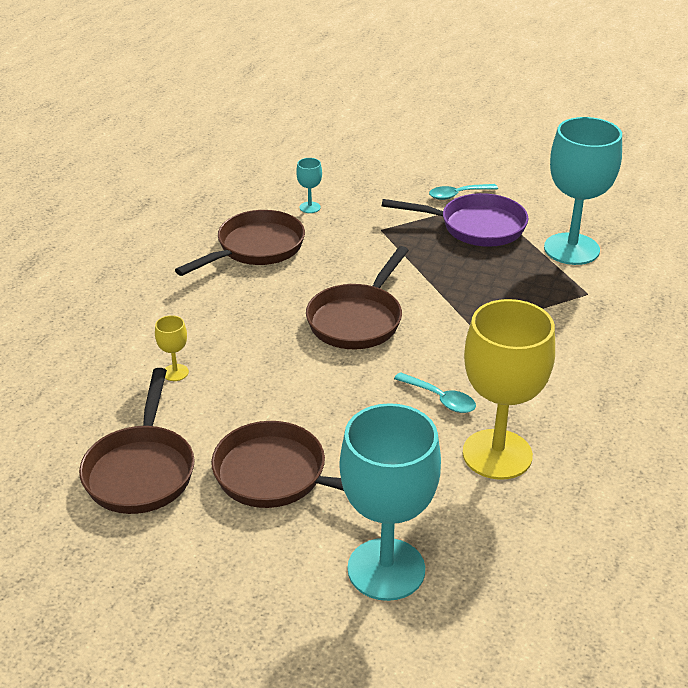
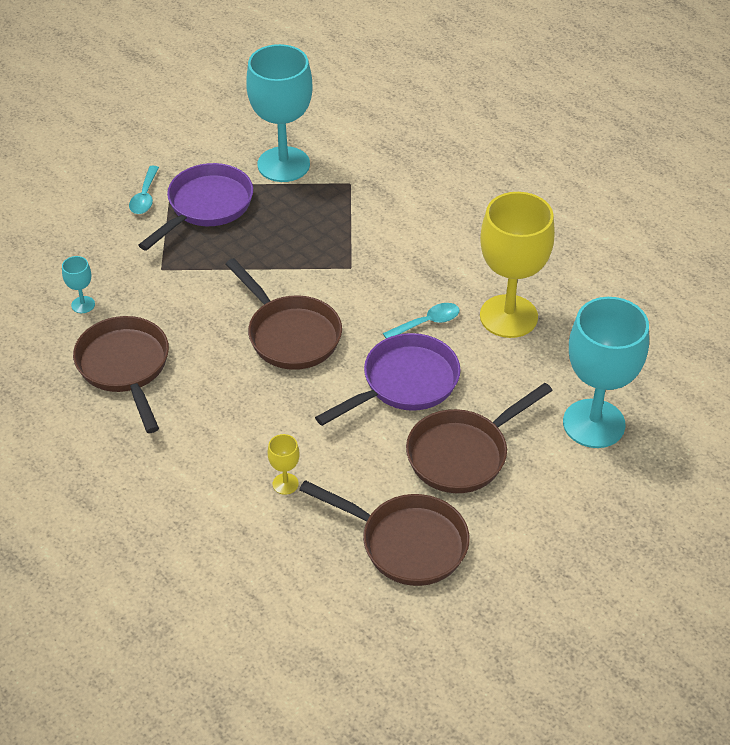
camera: 65 degrees left, 10 degrees up
none -> purple pan [315,333,461,426]

